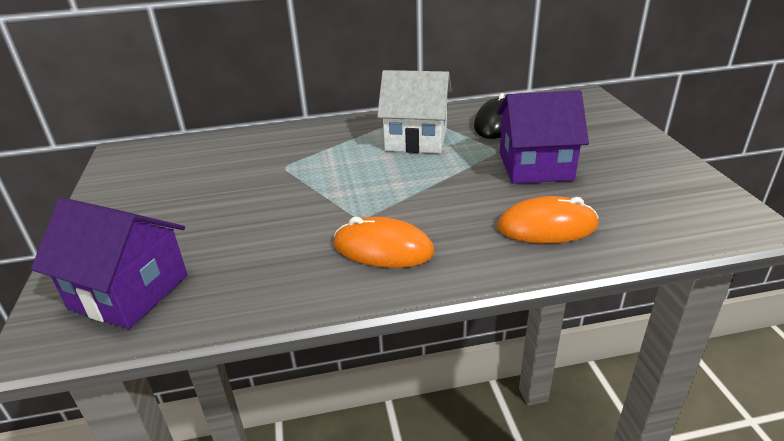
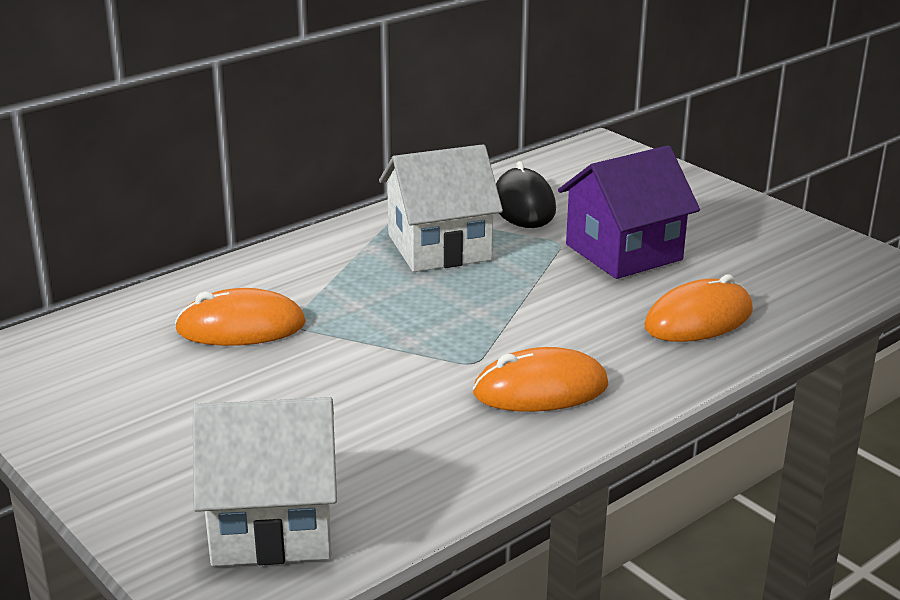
camera: 30 degrees left, 5 degrees down
purple house [31,197,188,329] -> white house [193,397,337,566]
none -> orange mouse [175,288,306,346]

